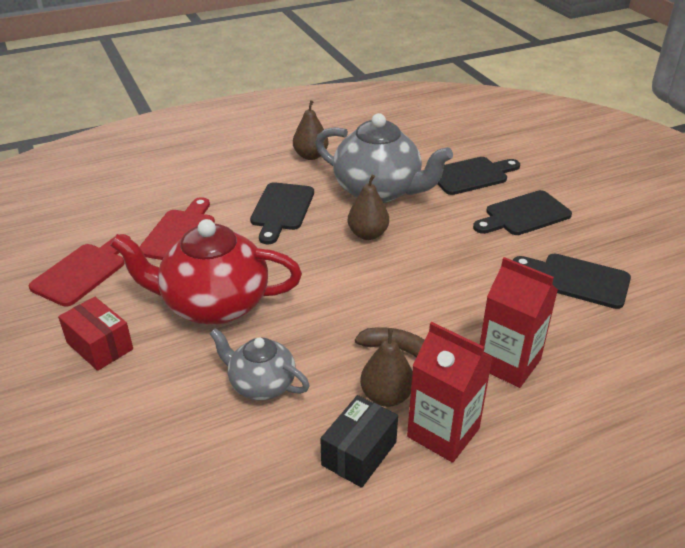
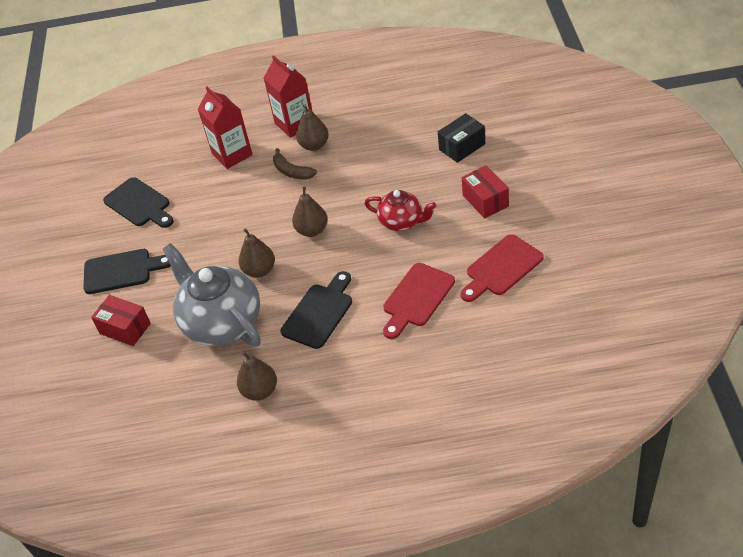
camera: 155 degrees left, 10 degrees up
red teapot [110,219,302,325] -> red teapot [364,190,436,231], size x0.56
grey teapot [210,328,310,400] -> none
black box [320,395,398,488] -> black box moved to [438,113,485,163]
black cutting board [437,157,520,195] -> red box [91,295,151,346]
none -> brown pear [292,187,328,237]

